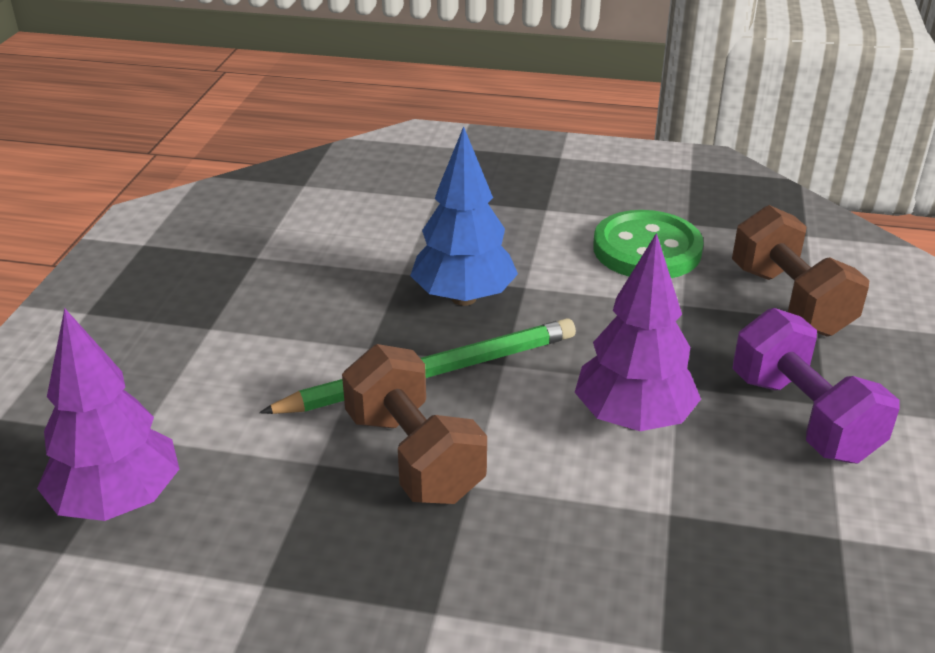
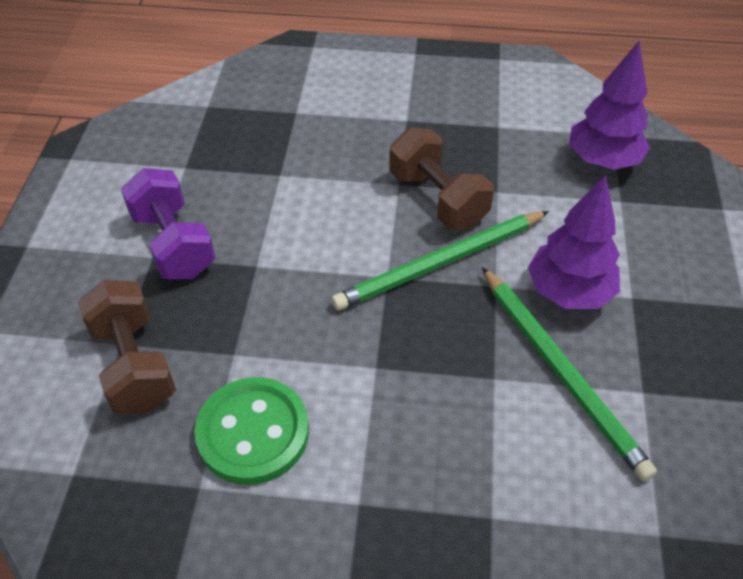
camera: 175 degrees right, 15 degrees up
blue tree [410,126,518,306] -> none
purple tree [575,233,701,431] -> purple tree moved to [528,175,620,309]
none -> green pencil [482,267,657,481]

